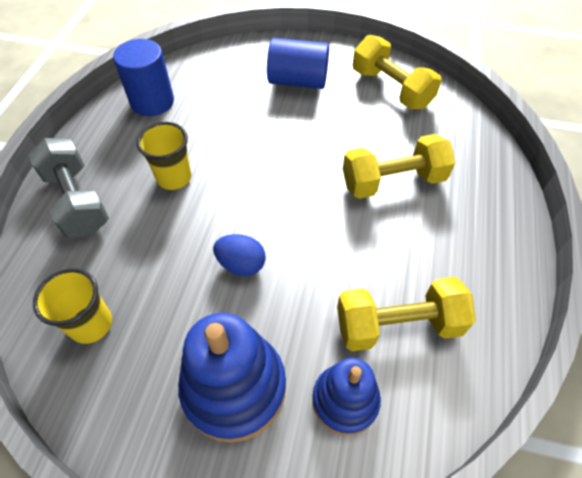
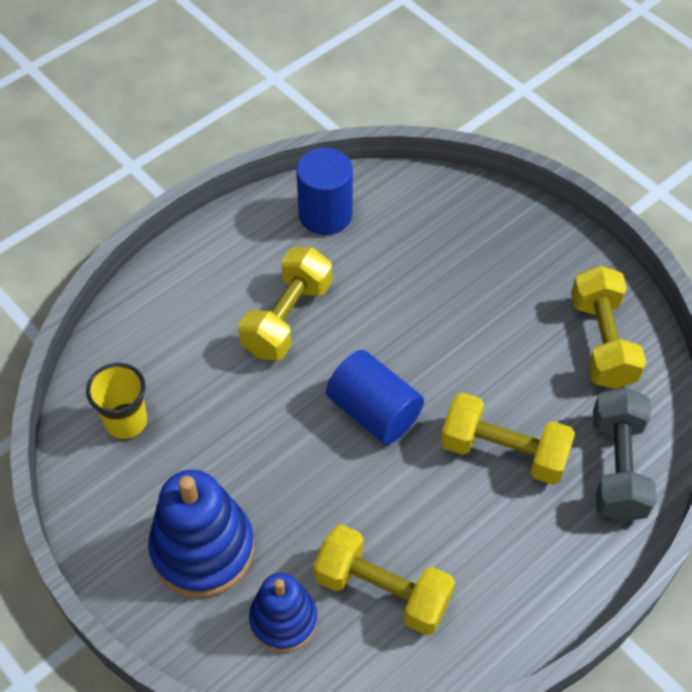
camera: 35 degrees right, 0 degrees up
grey dumbbell [28,138,109,238] -> grey dumbbell moved to [593,387,657,522]
yellow cup [137,122,192,190] -> yellow dumbbell [238,247,332,361]
blue egg [213,234,266,276] -> none
blue cylinder [267,38,329,89] -> blue cylinder moved to [326,350,424,445]

